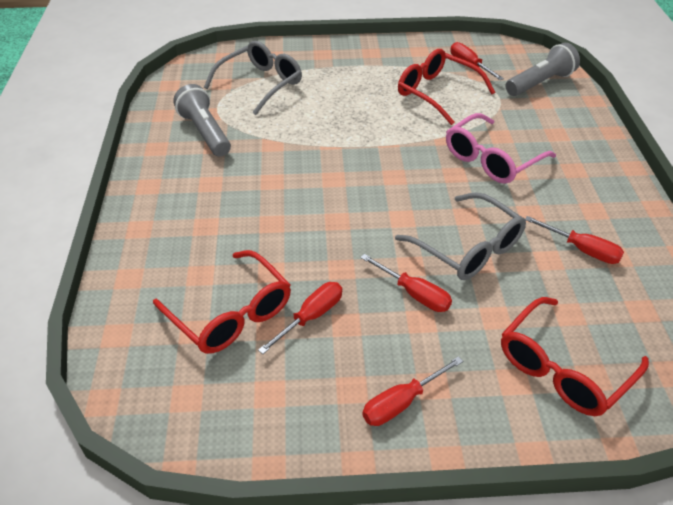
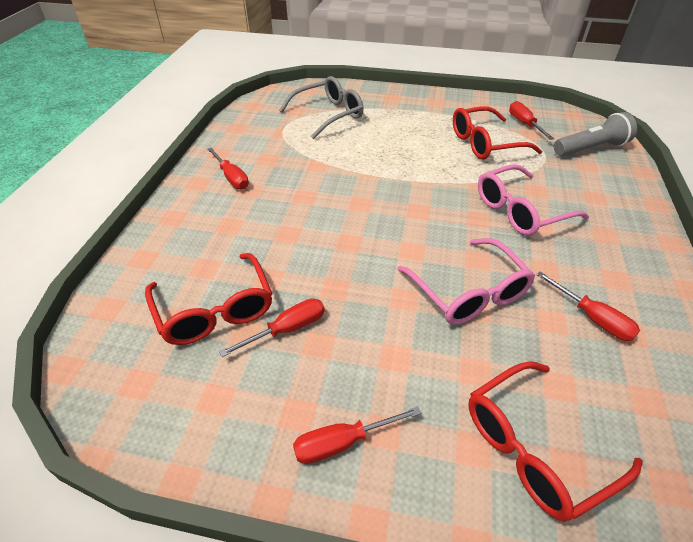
camera: 15 degrees right, 0 degrees up
grey flashlight [173,84,231,157] -> none
red screwdriver [360,254,452,312] -> red screwdriver moved to [207,148,249,189]
grey glasses [395,192,526,280] -> pink glasses [398,238,535,325]
red glasses [398,49,495,125] -> red glasses turned 75 degrees counterclockwise [453,106,542,160]

